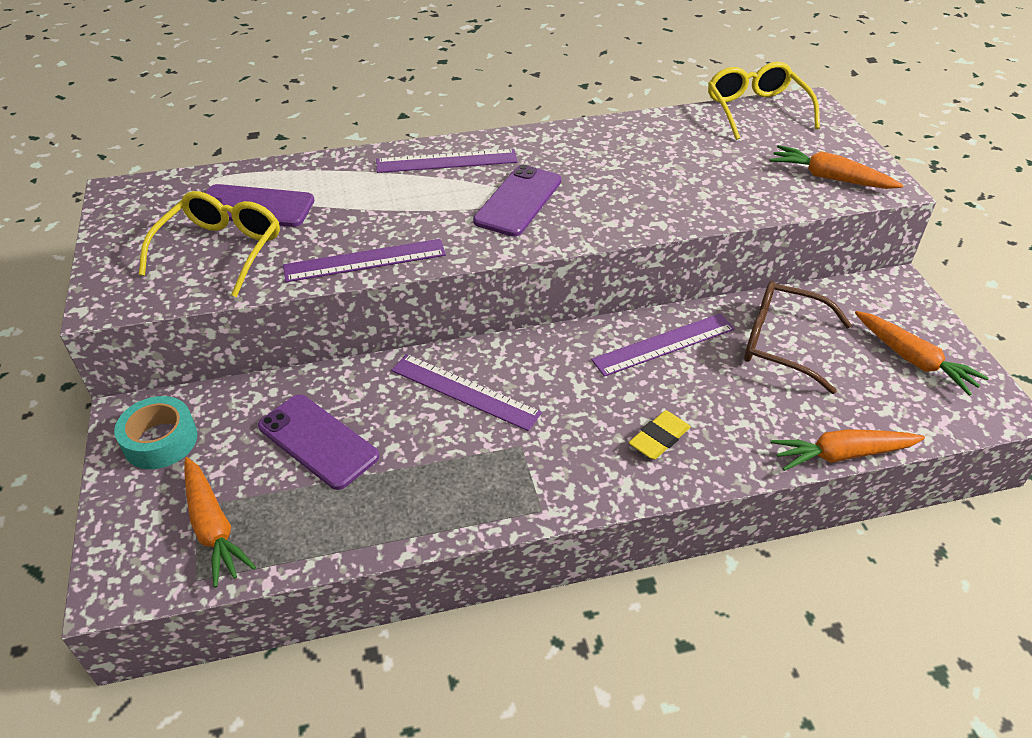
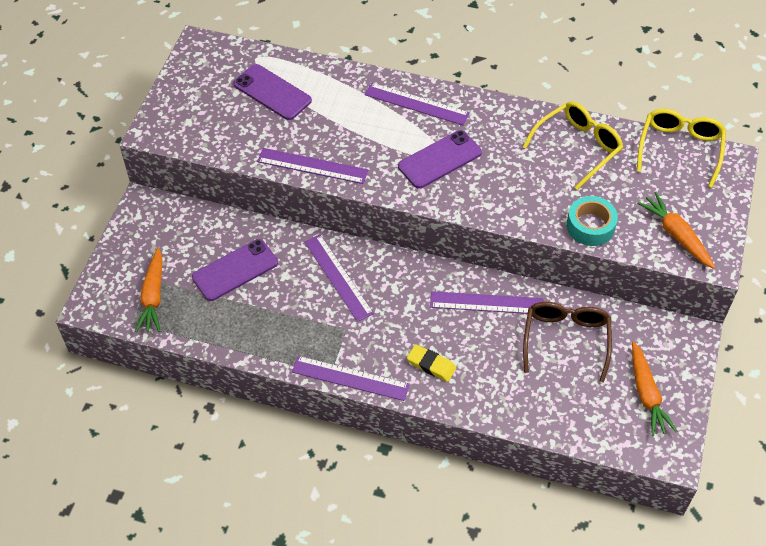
camera: 30 degrees right, 10 degrees up
turquoise tape [114,396,197,469] -> turquoise tape moved to [566,196,618,246]
yellow glasses [139,191,280,297] -> yellow glasses moved to [523,101,623,190]
purple phone [258,394,379,490] -> purple phone turned 75 degrees clockwise [192,239,278,301]
yellow eraser [629,410,691,460] -> yellow eraser turned 45 degrees clockwise [407,344,456,382]
brown glasses [744,281,852,394] -> brown glasses turned 45 degrees clockwise [523,302,612,382]
orange carrot [770,429,925,471] -> none
none -> purple ruler [292,356,410,401]

